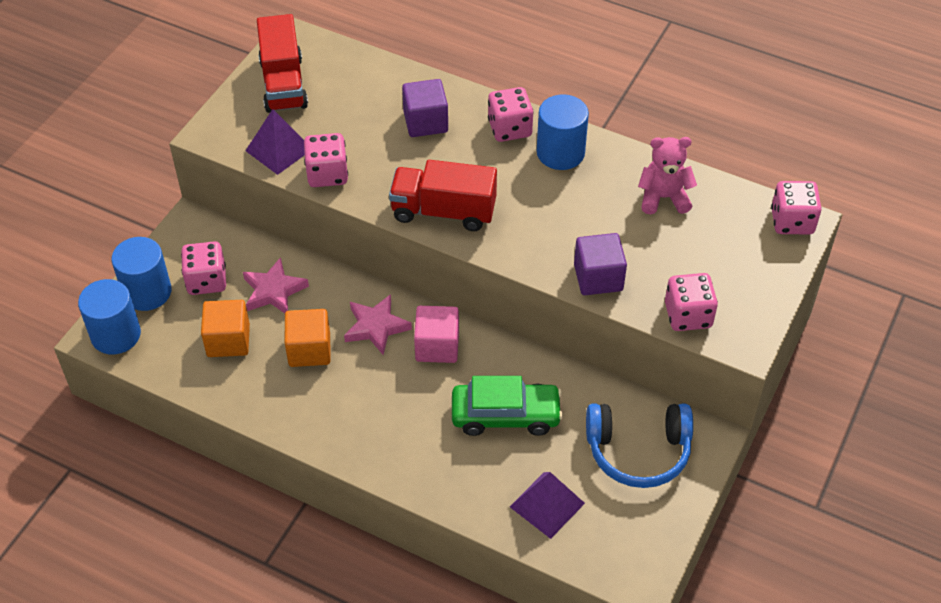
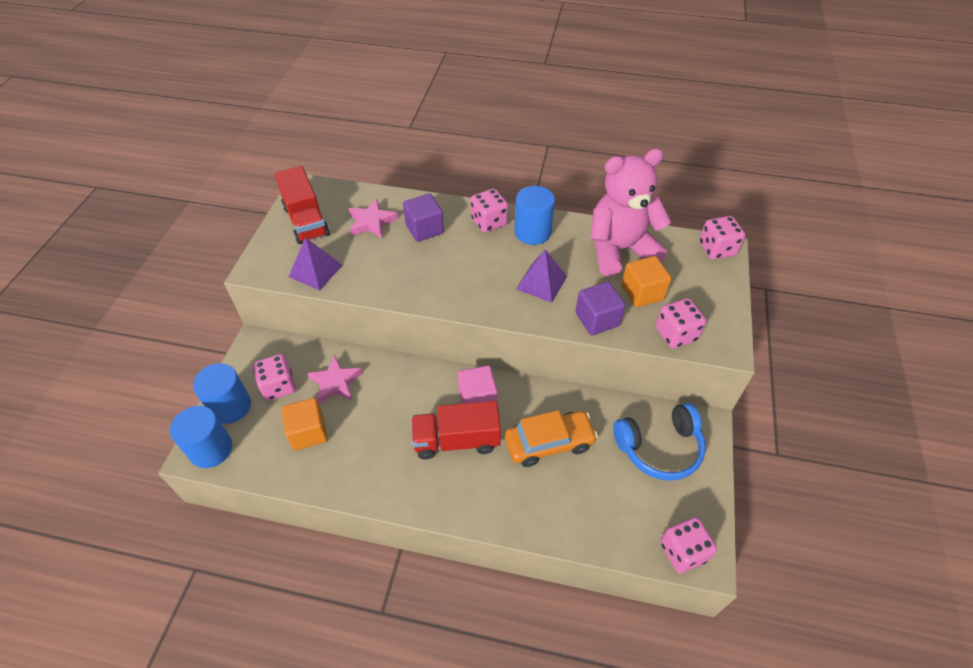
camera: 15 degrees left, 0 degrees up
orange cube [285,309,331,367] -> orange cube moved to [621,256,672,307]
pink dice [304,133,348,187] -> pink dice moved to [660,517,717,573]
pink star [344,294,412,355] -> pink star moved to [349,199,398,238]
red truck [389,160,497,231] -> red truck moved to [411,401,501,460]
green car [452,376,563,436] -> orange car [505,410,598,467]
purple pyramid [510,472,585,539] -> purple pyramid moved to [516,250,567,303]
pink teddy bear [638,137,697,214] -> pink teddy bear [591,149,671,276], size x1.84

